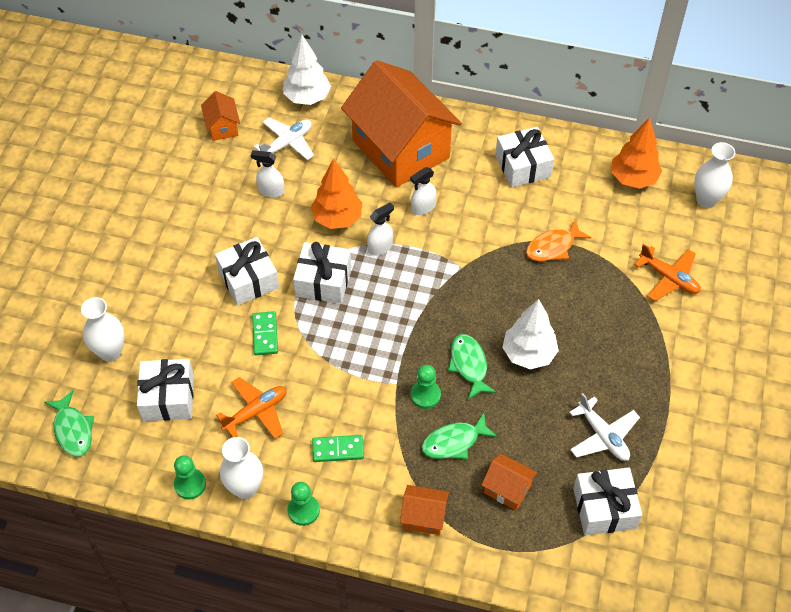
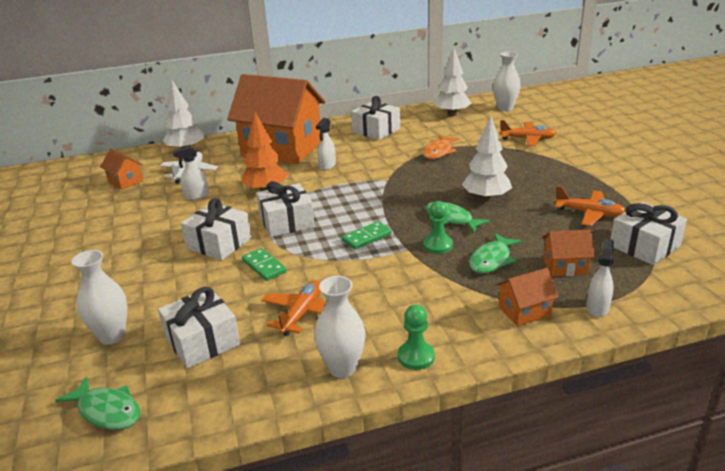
camera: 30 degrees left, 25 degrees down
green pawn [174,455,206,499] -> none
green domino [312,435,364,462] -> green domino moved to [342,221,392,249]
white spray bottle [367,203,394,256] -> white spray bottle moved to [586,238,614,317]
white plane [569,393,640,461] -> orange plane [554,186,626,226]
orange tree [611,117,662,189] -> white tree [433,47,472,116]

